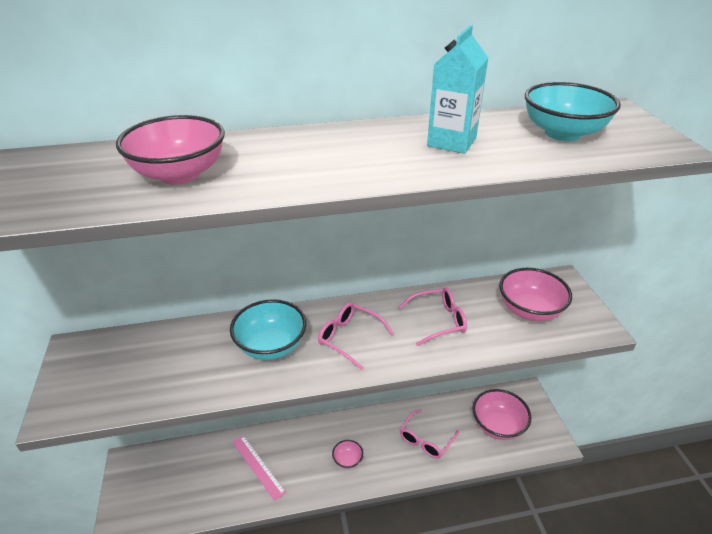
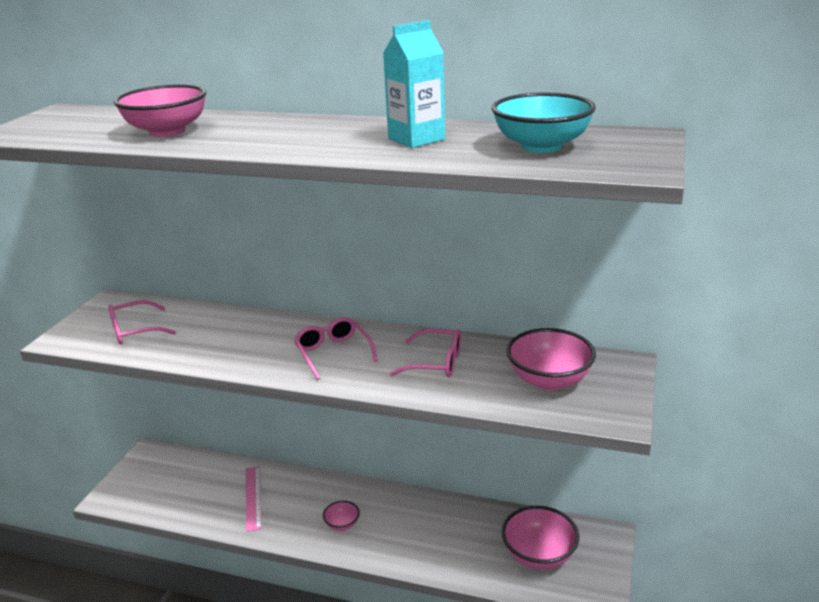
camera: 30 degrees right, 10 degrees down
turquoise bowl [230,299,307,360] -> none
pink glasses [400,410,459,459] -> pink glasses moved to [108,300,176,344]

